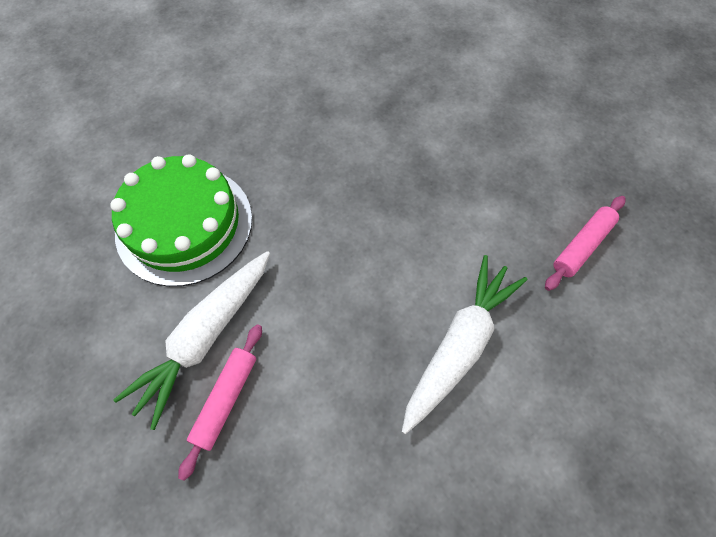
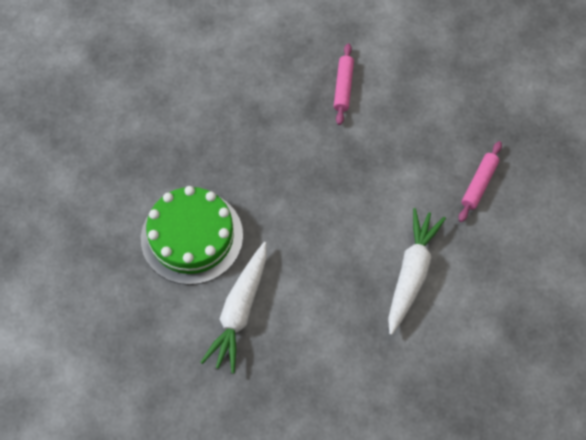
camera: 15 degrees left, 0 degrees up
pink rolling pin [178,324,262,481] -> pink rolling pin moved to [334,43,354,125]

